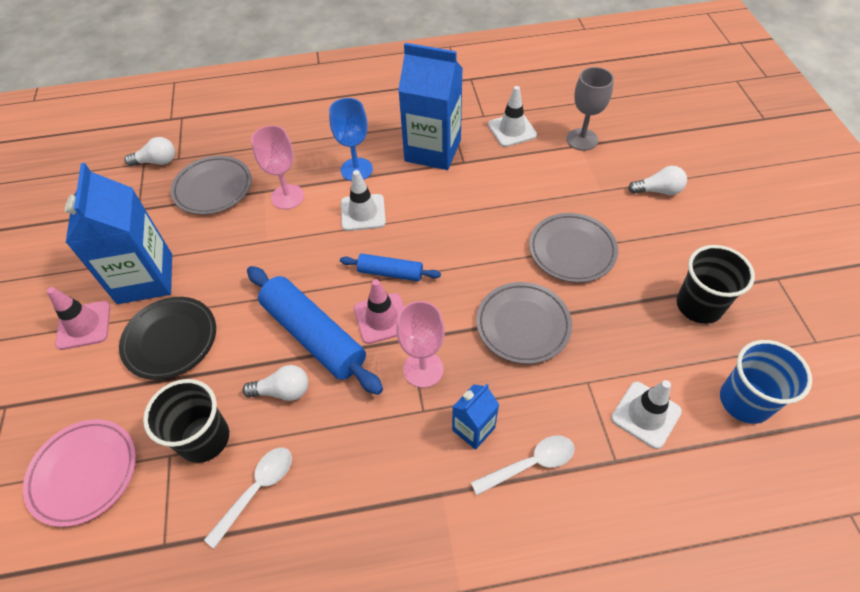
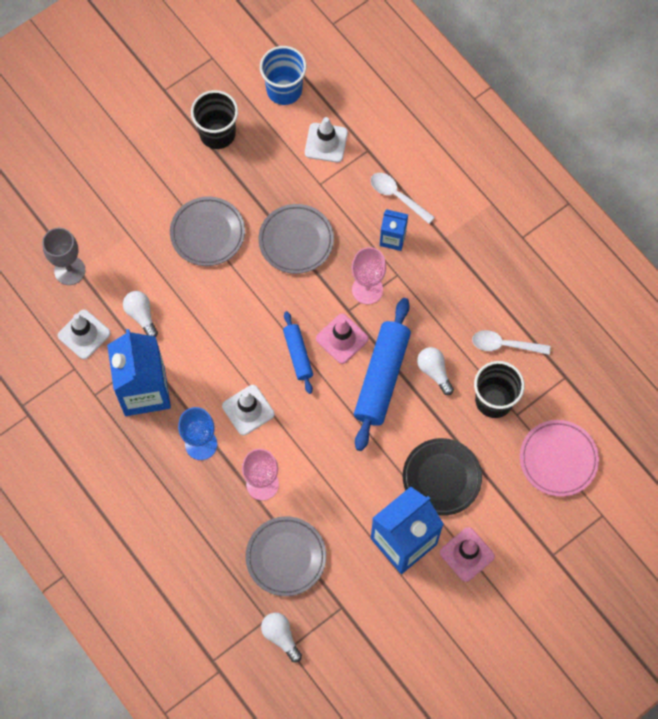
camera: 120 degrees left, 15 degrees up
white light bulb [628,166,687,195] -> white light bulb moved to [123,291,158,337]

